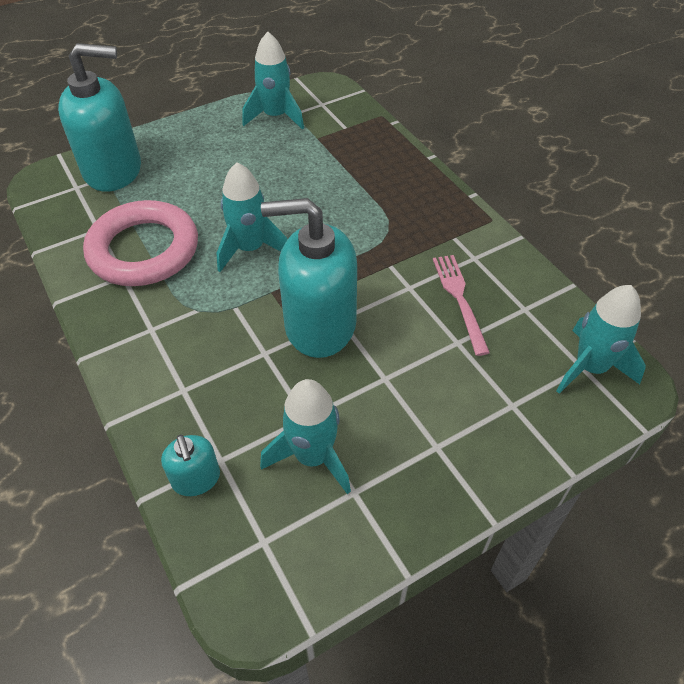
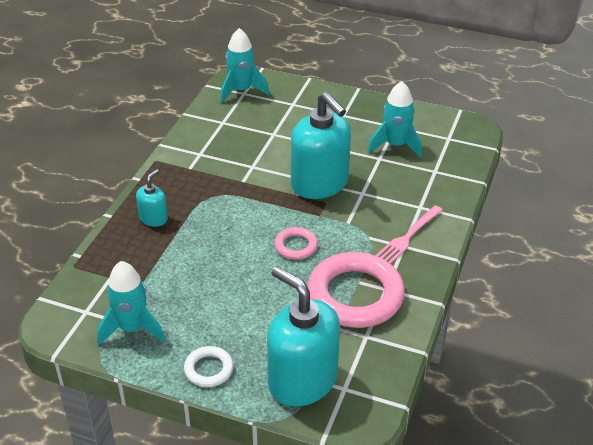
camera: 130 degrees left, 10 degrees down
turquoise soap dispenser [161,434,220,496] -> turquoise soap dispenser moved to [136,169,168,227]
turquoise rocket [217,162,287,272] -> pink ring [274,227,318,260]
pink fork [433,255,490,356] -> pink fork moved to [375,205,443,264]
none -> white ring [184,346,234,387]

